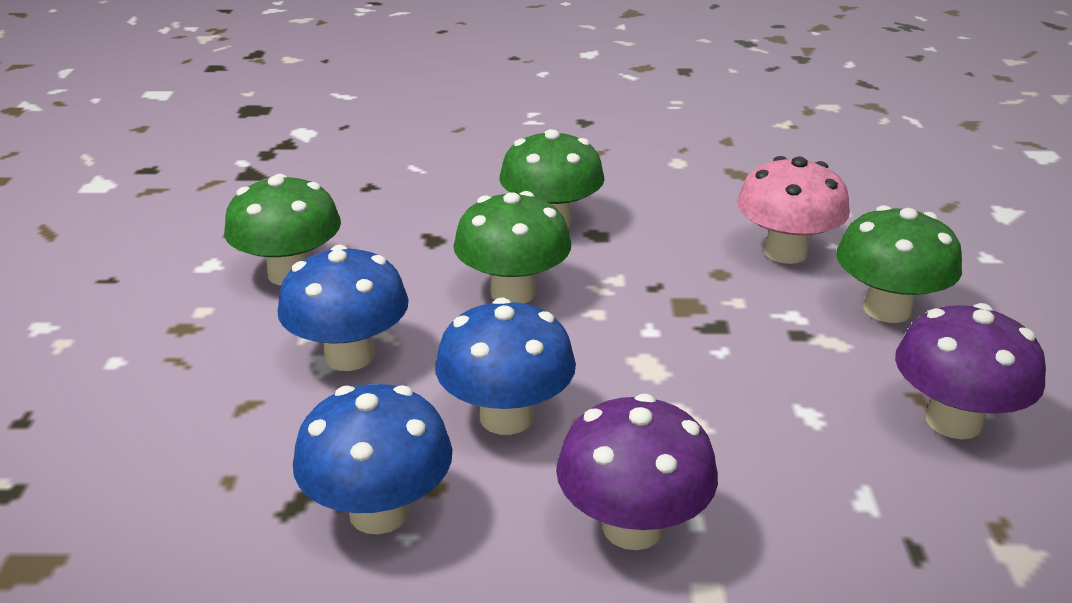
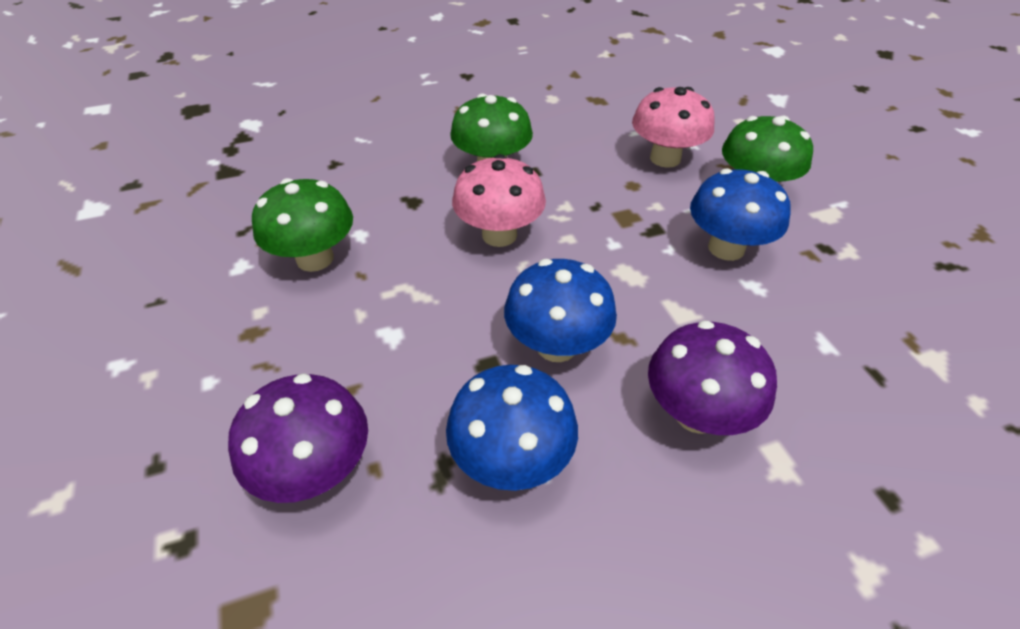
camera: 20 degrees left, 15 degrees up
blue mushroom [277,245,409,371] -> blue mushroom moved to [690,168,791,261]
green mushroom [453,191,571,304] -> pink mushroom [452,154,546,247]
purple mushroom [895,303,1046,439] -> purple mushroom moved to [228,373,368,503]

